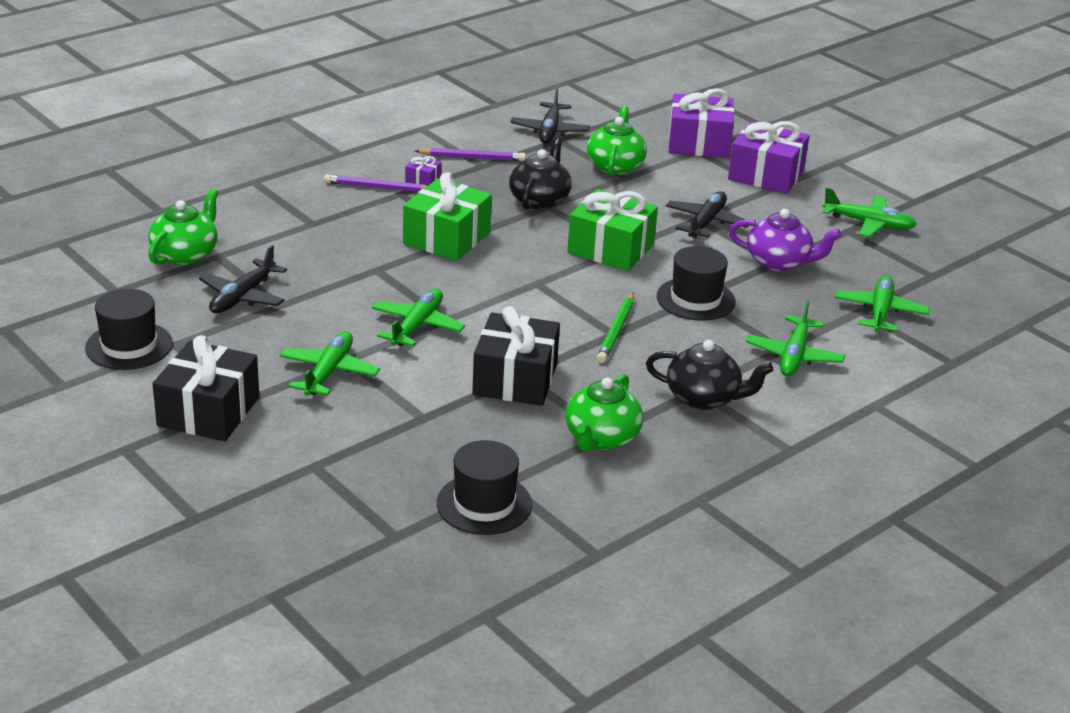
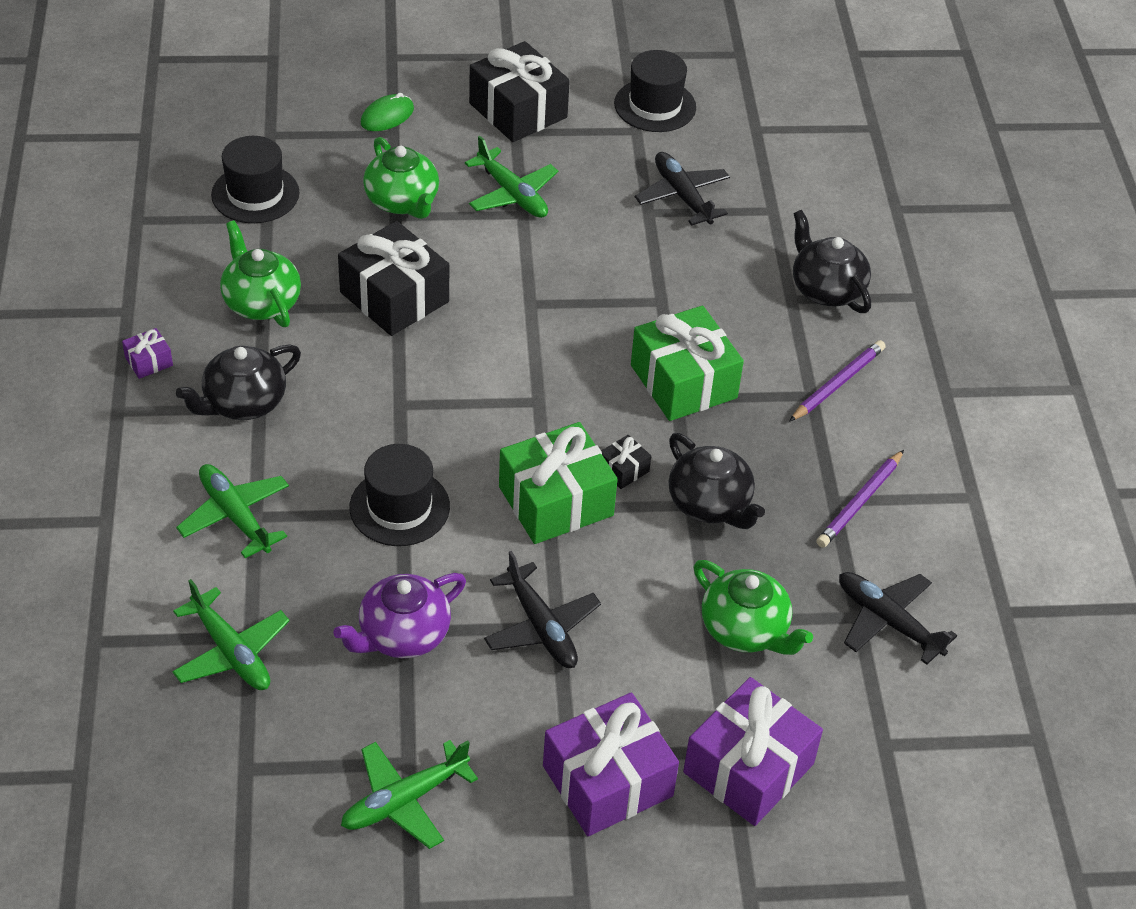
camera: 125 degrees right, 15 degrees up
green teapot [148,188,218,265] -> green teapot moved to [363,137,439,219]
green plane [372,289,465,346] -> none
purple gift [405,156,441,186] -> purple gift moved to [122,328,173,379]
green pencil [597,293,634,363] -> none
none -> green mouse [361,93,414,131]
none -> black gift [601,435,651,489]
none -> black teapot [793,210,871,313]

